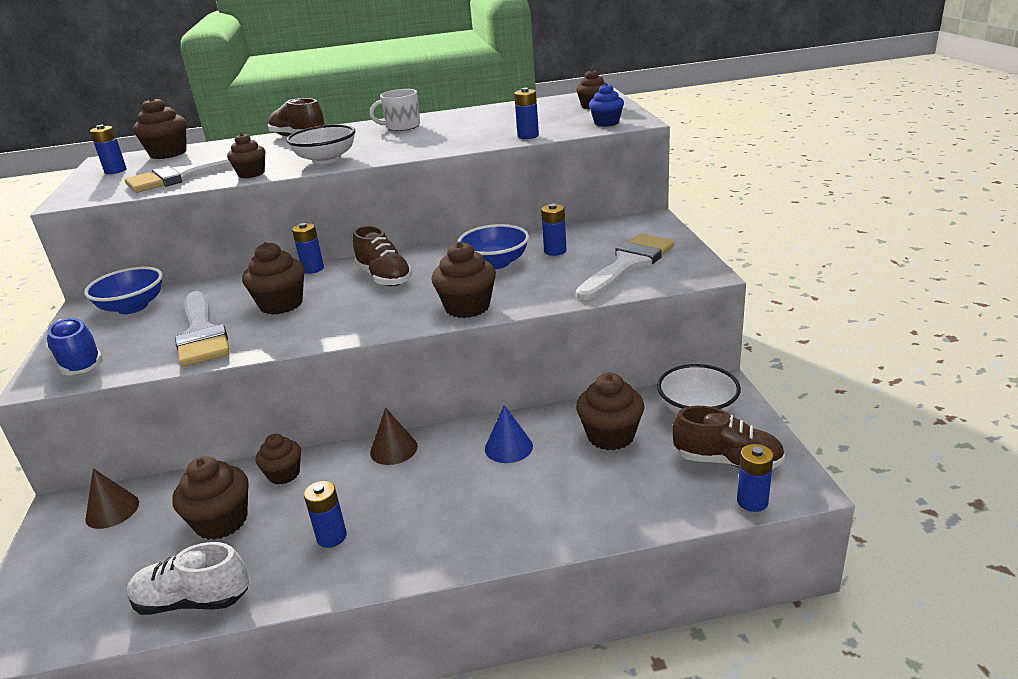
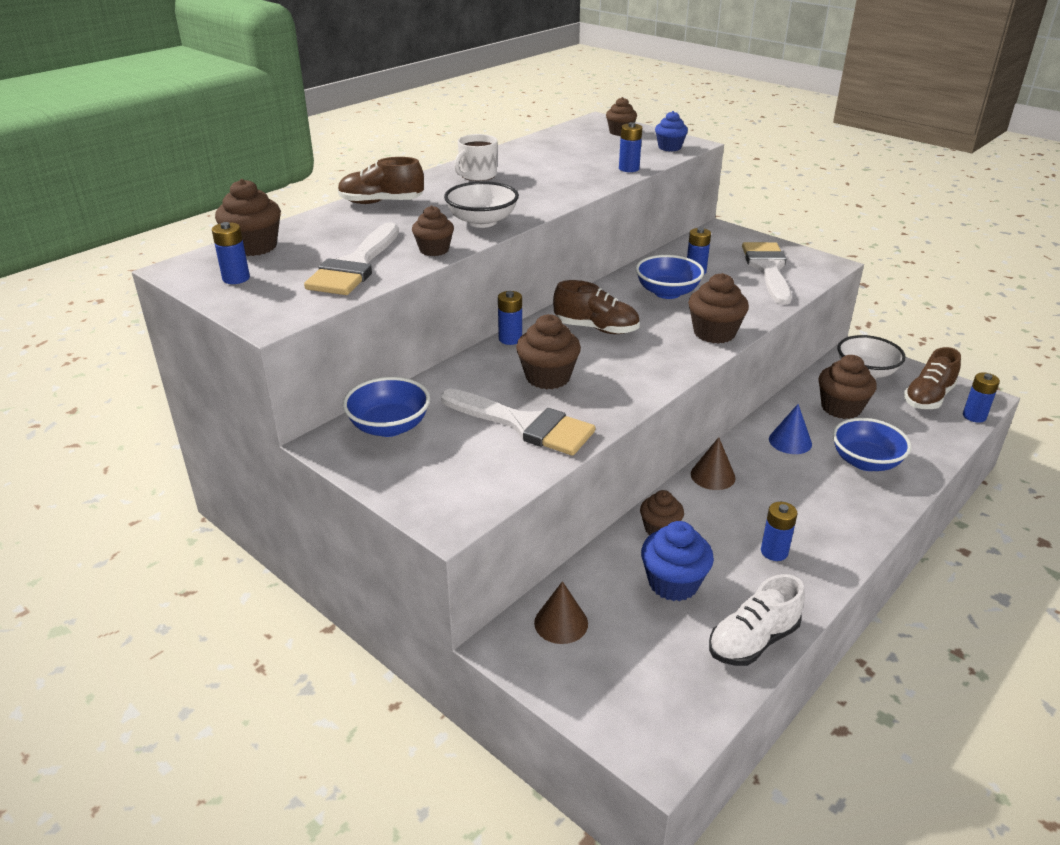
camera: 40 degrees left, 5 degrees up
blue shoe [45,318,103,375] -> none
brown cupcake [172,456,249,540] -> blue cupcake [641,521,714,601]
brown shoe [672,406,785,469] -> brown shoe turned 150 degrees clockwise [904,347,961,409]
none -> blue bowl [833,418,911,471]

